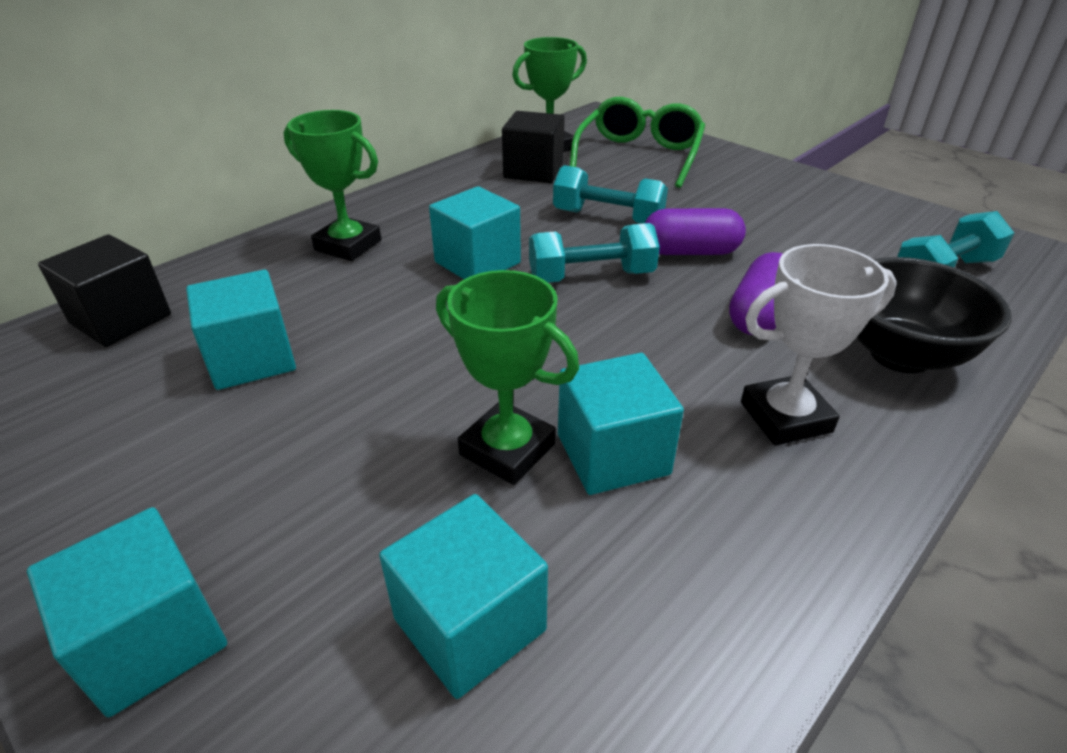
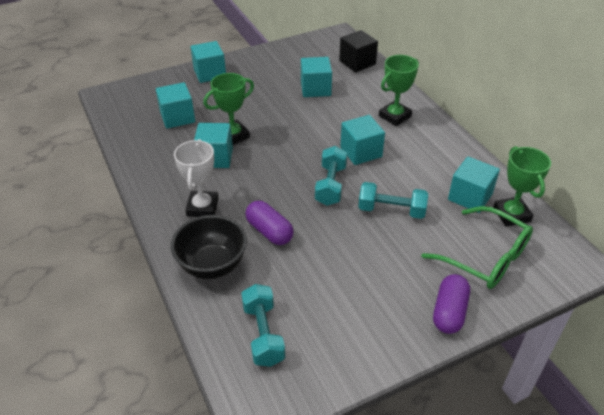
camera: 110 degrees right, 5 degrees up
black cube [502,111,565,183] -> turquoise cube [448,156,500,213]
turquoise dumbbell [553,165,668,224] -> turquoise dumbbell turned 60 degrees clockwise [358,182,428,219]
purple capsule [645,208,746,255] -> purple capsule moved to [433,274,470,334]

